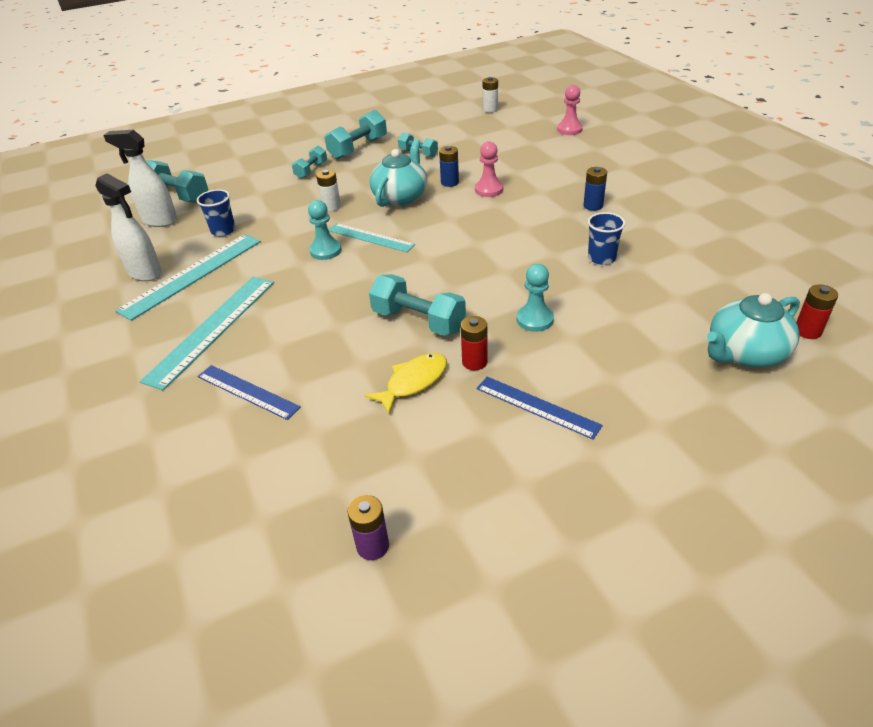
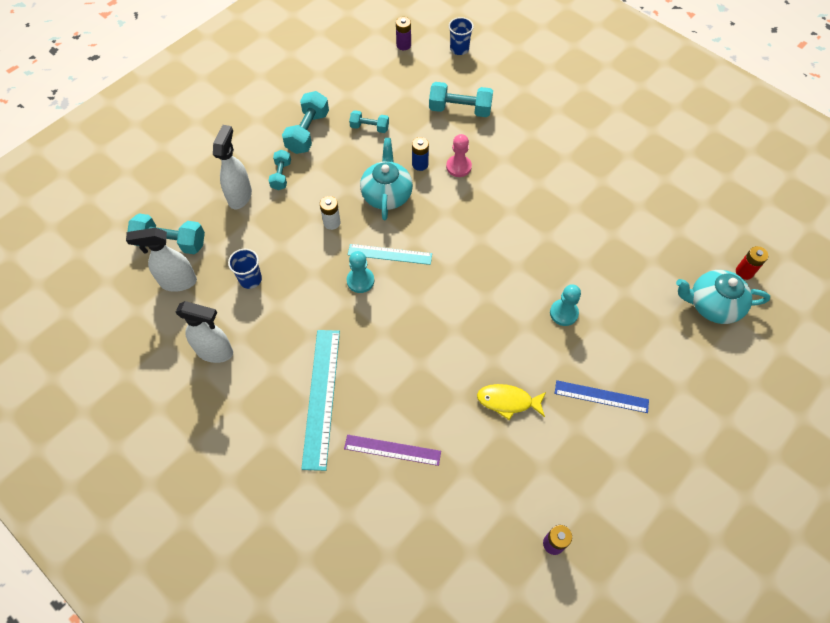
camera: 25 degrees left, 20 degrees up
turquoise ruler [115,234,261,321] -> none
blue ruler [198,365,301,420] -> purple ruler [344,435,441,466]
yellow fish [365,353,447,414] -> yellow fish turned 105 degrees counterclockwise [477,384,546,420]
turquoise dumbbell [369,274,466,336] -> turquoise dumbbell moved to [429,82,493,117]
red battery [461,316,488,370] -> none
white battery [483,77,498,113] -> purple battery [396,17,411,50]
pink pawn [557,85,583,135] -> none
blue battery [583,167,607,211] -> none
blue cup [588,212,625,265] -> blue cup moved to [449,17,474,55]
turquoise teapot [707,293,800,367] -> turquoise teapot turned 60 degrees clockwise [676,270,770,324]
none -> white spray bottle [213,125,252,209]

